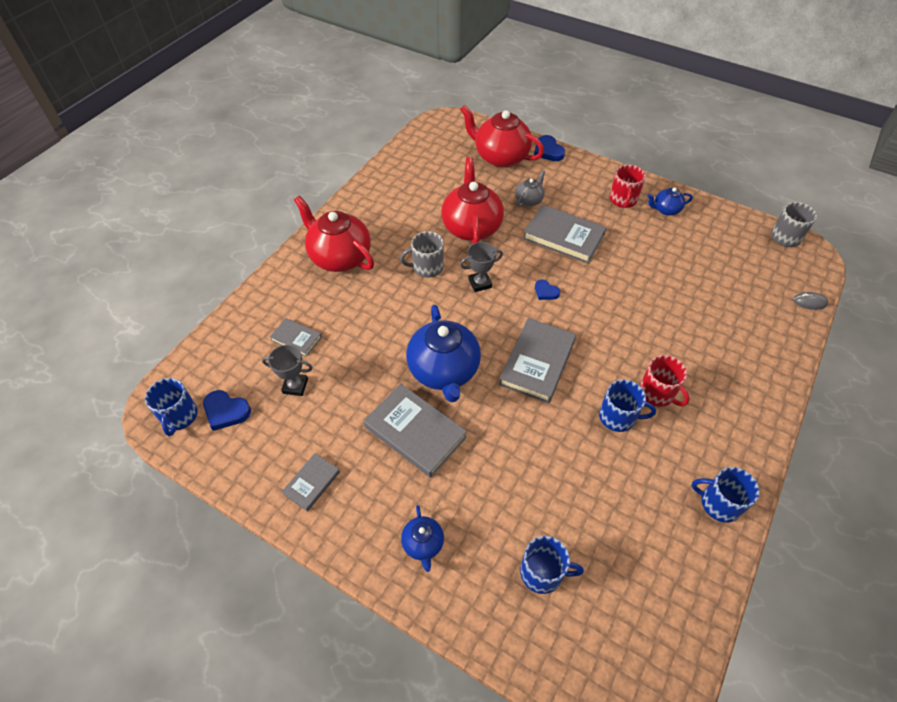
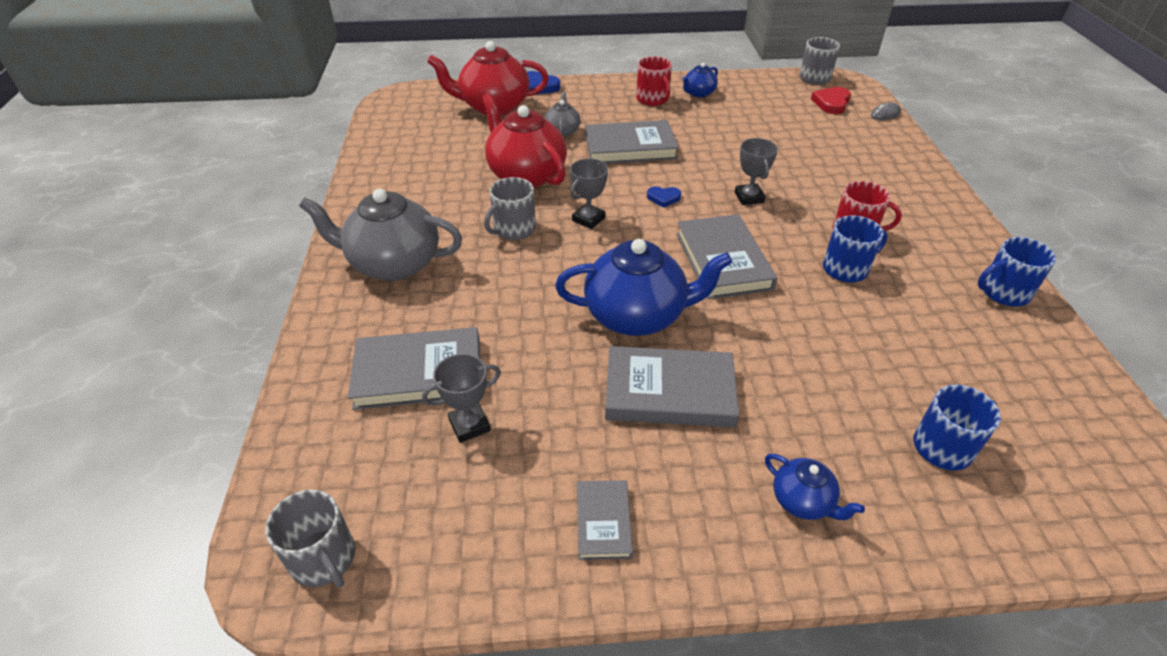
camera: 35 degrees left, 10 degrees down
blue mug [145,378,198,436] -> grey mug [265,490,355,587]
blue heart [203,390,251,431] -> none
grey book [270,318,322,357] -> grey book [348,327,480,410], size x1.84
red teapot [294,196,374,272] -> grey teapot [299,189,462,281]
blue teapot [406,305,481,402] -> blue teapot turned 45 degrees counterclockwise [555,239,732,336]
none -> grey trophy [735,138,778,205]
none -> red heart [811,87,851,114]

